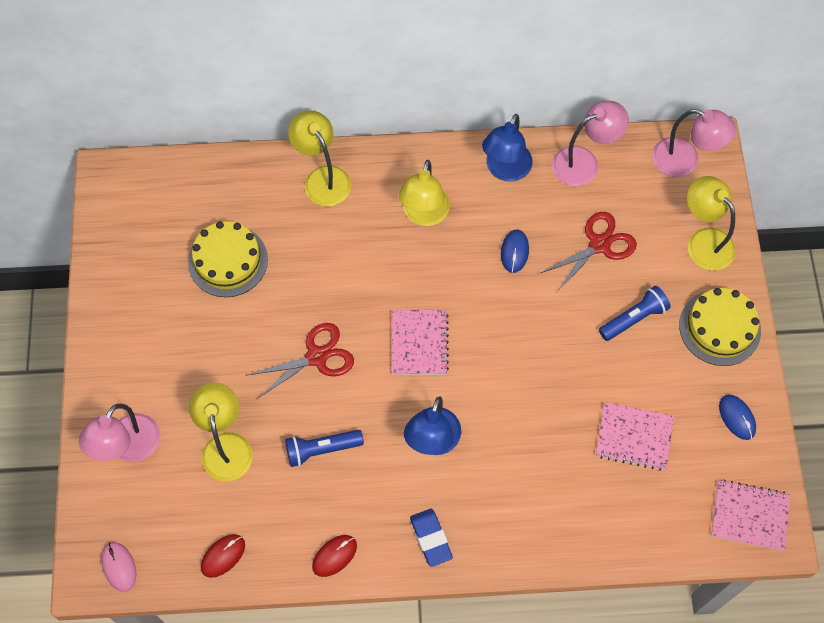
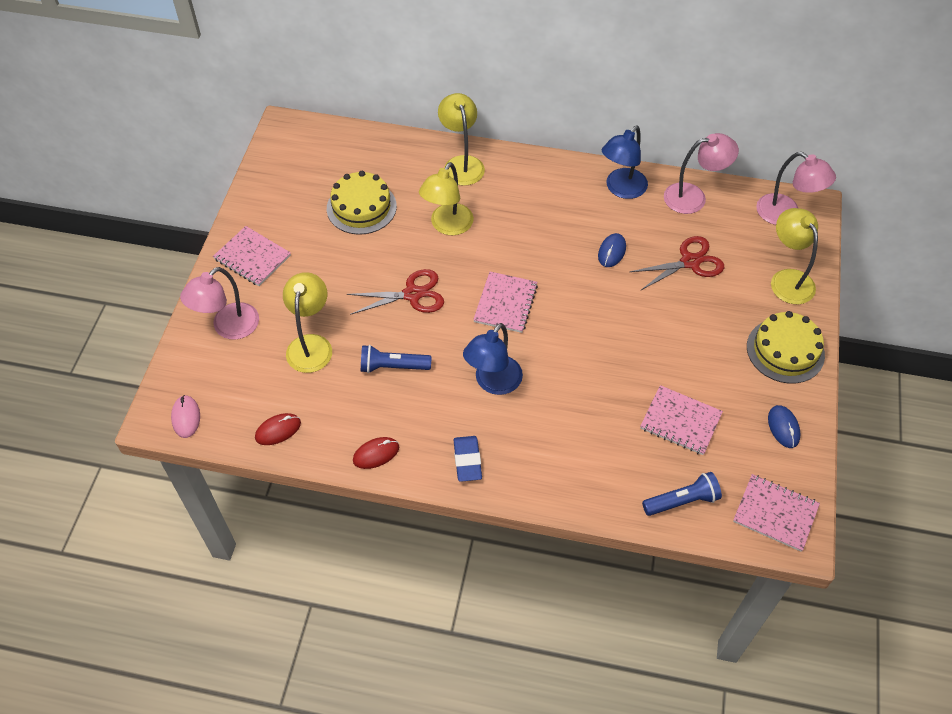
camera: 15 degrees right, 10 degrees down
yellow lamp [399,160,450,226] -> yellow lamp moved to [419,162,474,235]
blue flashlight [599,286,671,341] -> blue flashlight moved to [642,472,722,516]
none -> pink notebook [213,226,291,286]

